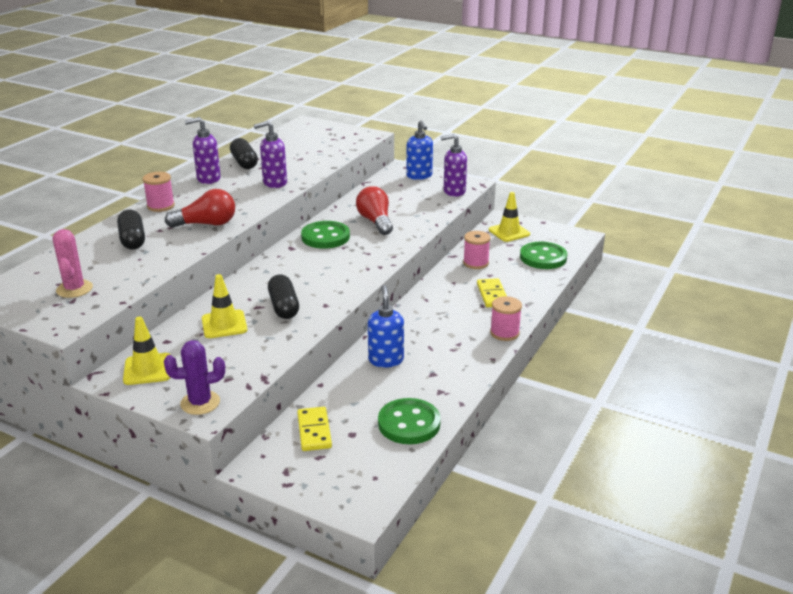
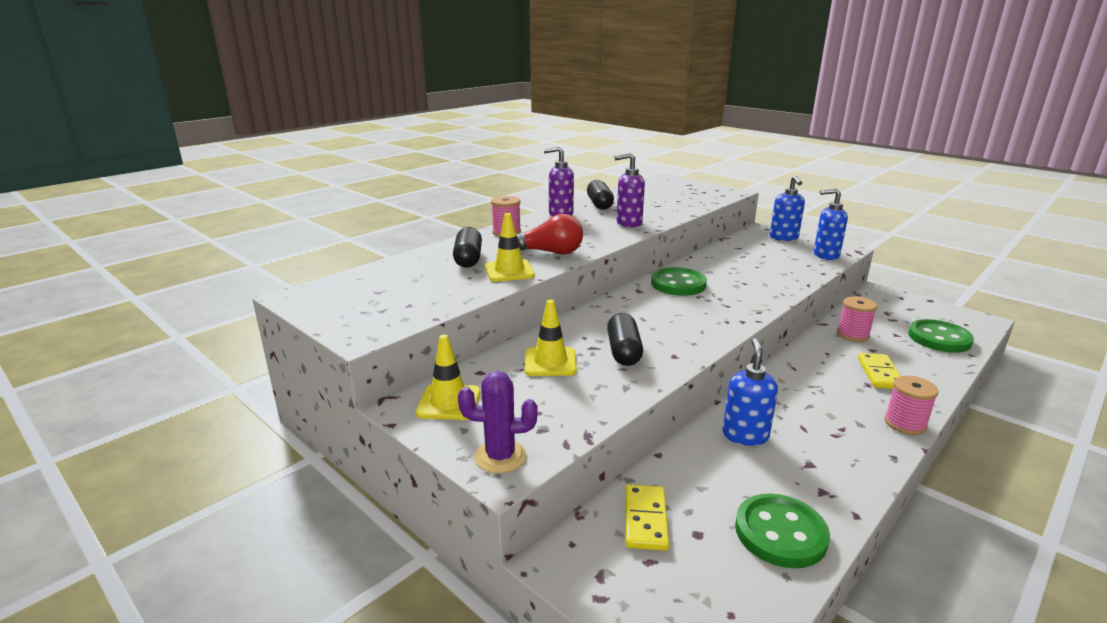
camera: 15 degrees right, 5 degrees down
pink cactus [53,229,93,298] -> none
red light bulb [356,186,393,235] -> none
purple soap dispenser [441,134,467,197] -> blue soap dispenser [814,188,848,260]
yellow traffic cone [489,192,530,242] -> yellow traffic cone moved to [485,213,535,282]

